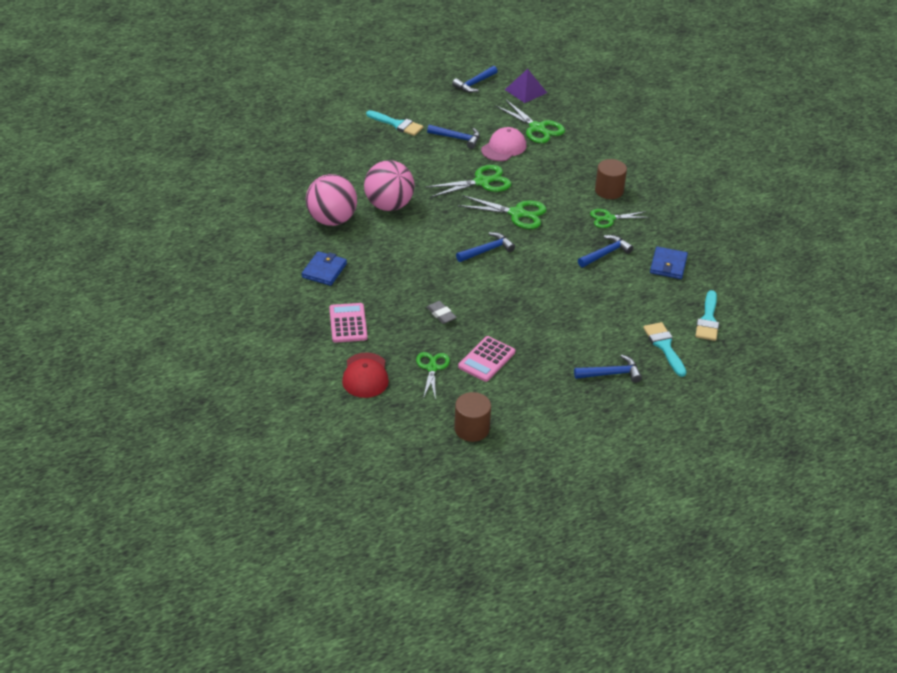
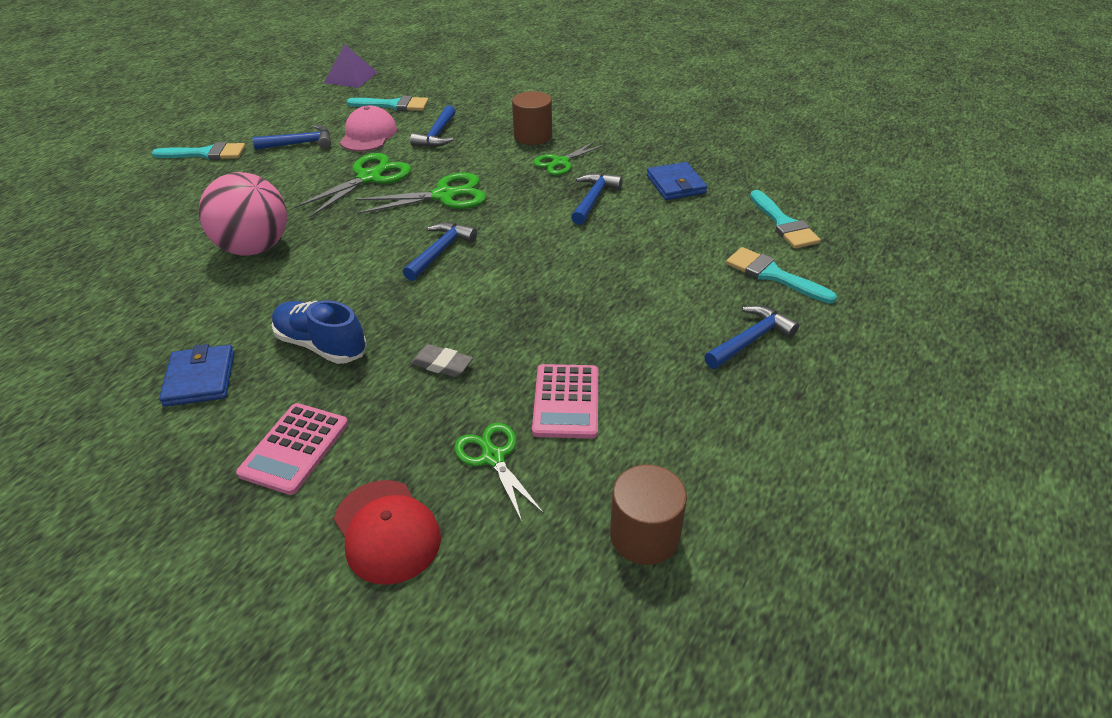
camera: 30 degrees left, 0 degrees up
pink ball [306,174,357,226] -> none
pink calculator [329,303,368,343] -> pink calculator turned 120 degrees counterclockwise [236,403,348,495]
blue hammer [452,66,498,93] -> blue hammer moved to [410,105,456,147]
green scissors [495,100,565,143] -> turquoise brush [346,96,429,111]
none -> blue shoe [272,300,367,364]

